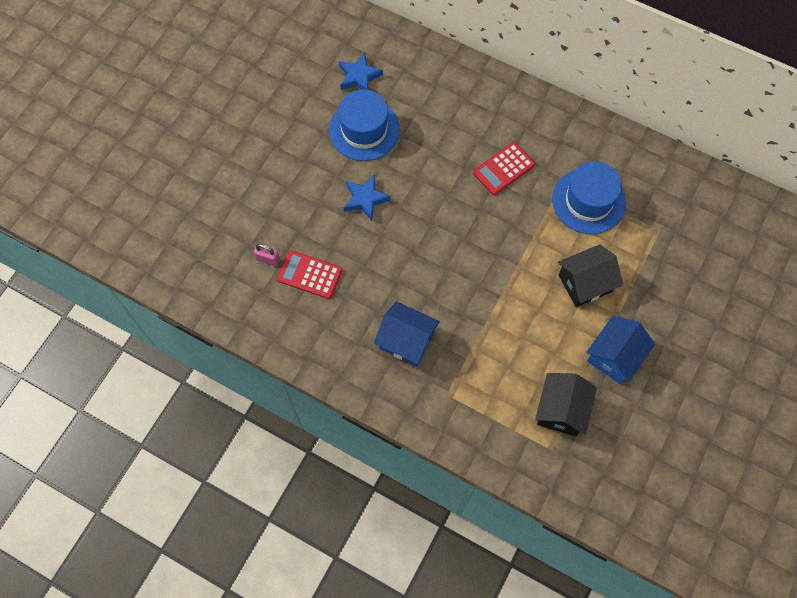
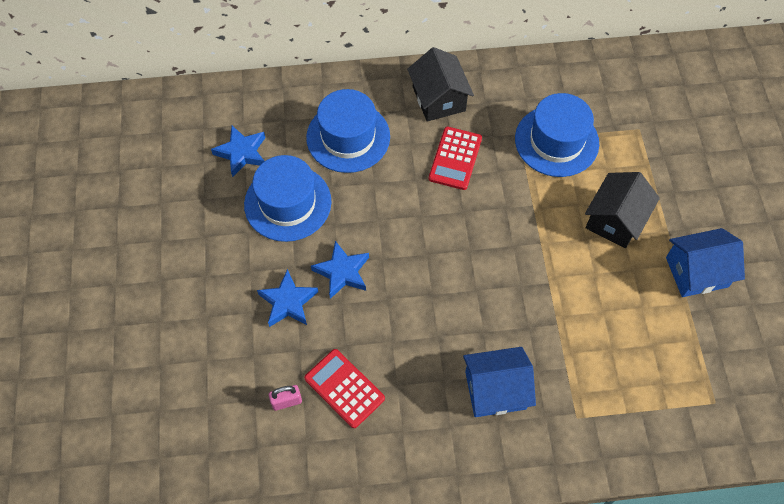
camera: 35 degrees left, 5 degrees down
red calculator [277,250,343,299] -> red calculator turned 60 degrees clockwise [304,349,385,428]
black house [535,373,597,436] -> black house moved to [407,47,474,122]
blue house [586,316,655,384] -> blue house turned 75 degrees clockwise [666,228,745,297]
none -> blue star [257,269,318,327]
none -> blue hat [306,89,390,173]

